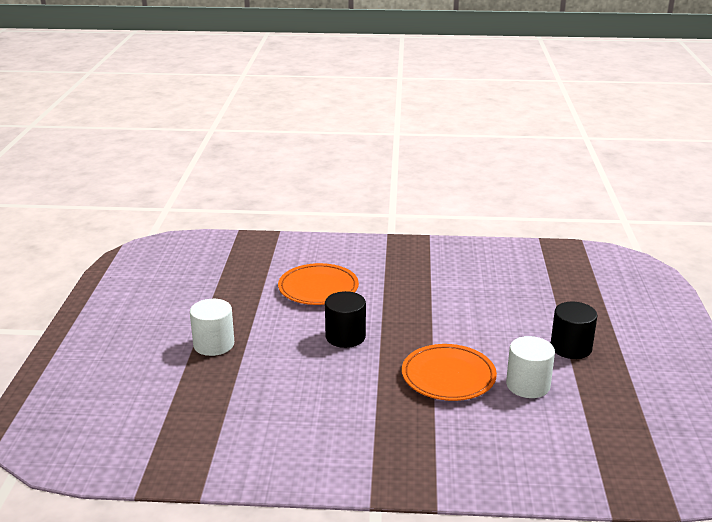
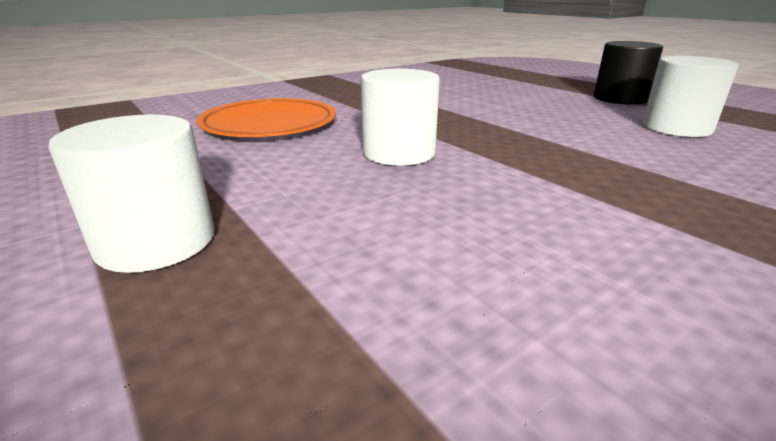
camera: 40 degrees left, 0 degrees up
black cylinder [325,291,366,348] -> white cylinder [361,69,440,166]
orange plate [402,344,497,401] -> none

